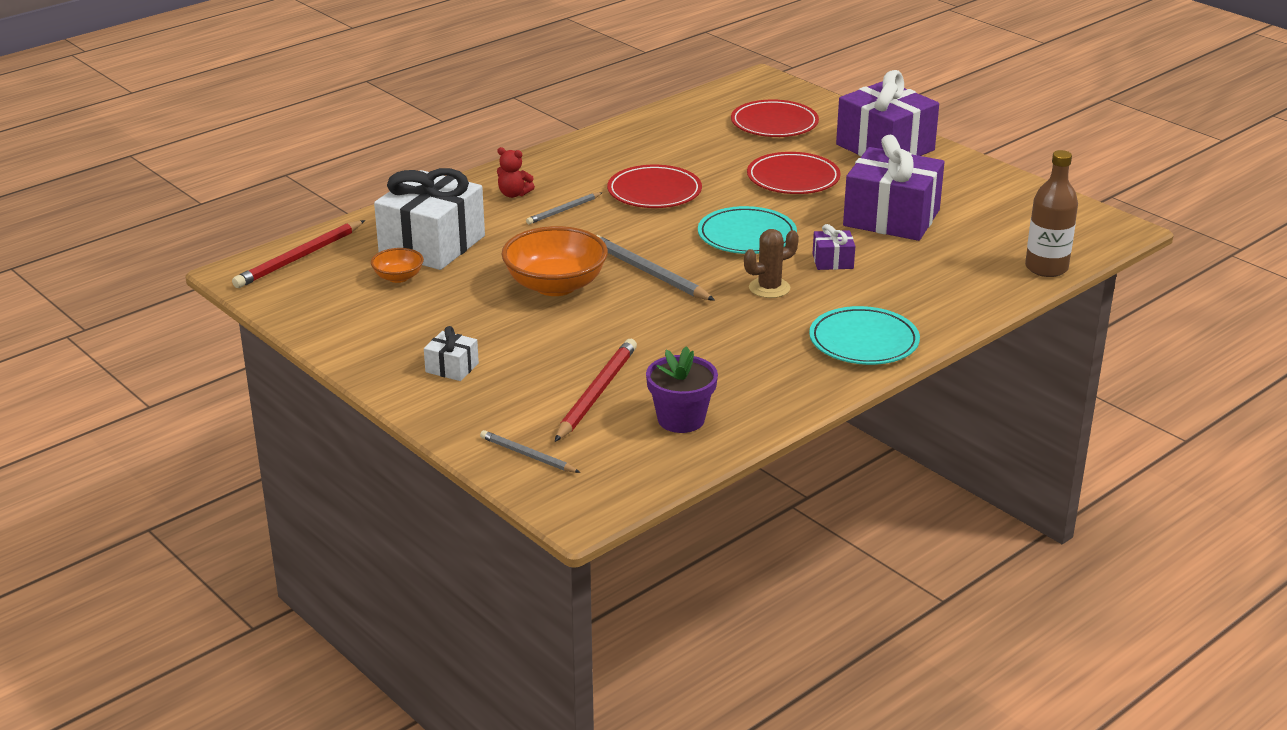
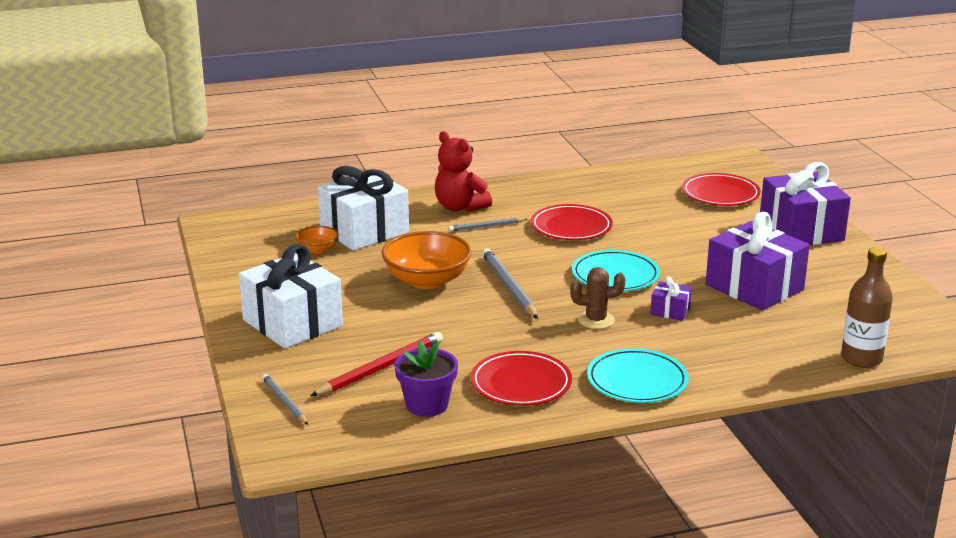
camera: 25 degrees right, 5 degrees down
red pencil [232,220,365,288] -> none
white gift [424,326,479,381] -> white gift [239,244,343,349], size x2.26
red teddy bear [497,147,535,198] -> red teddy bear [435,131,492,212], size x1.81
red plate [747,152,841,194] -> red plate moved to [471,351,572,406]

